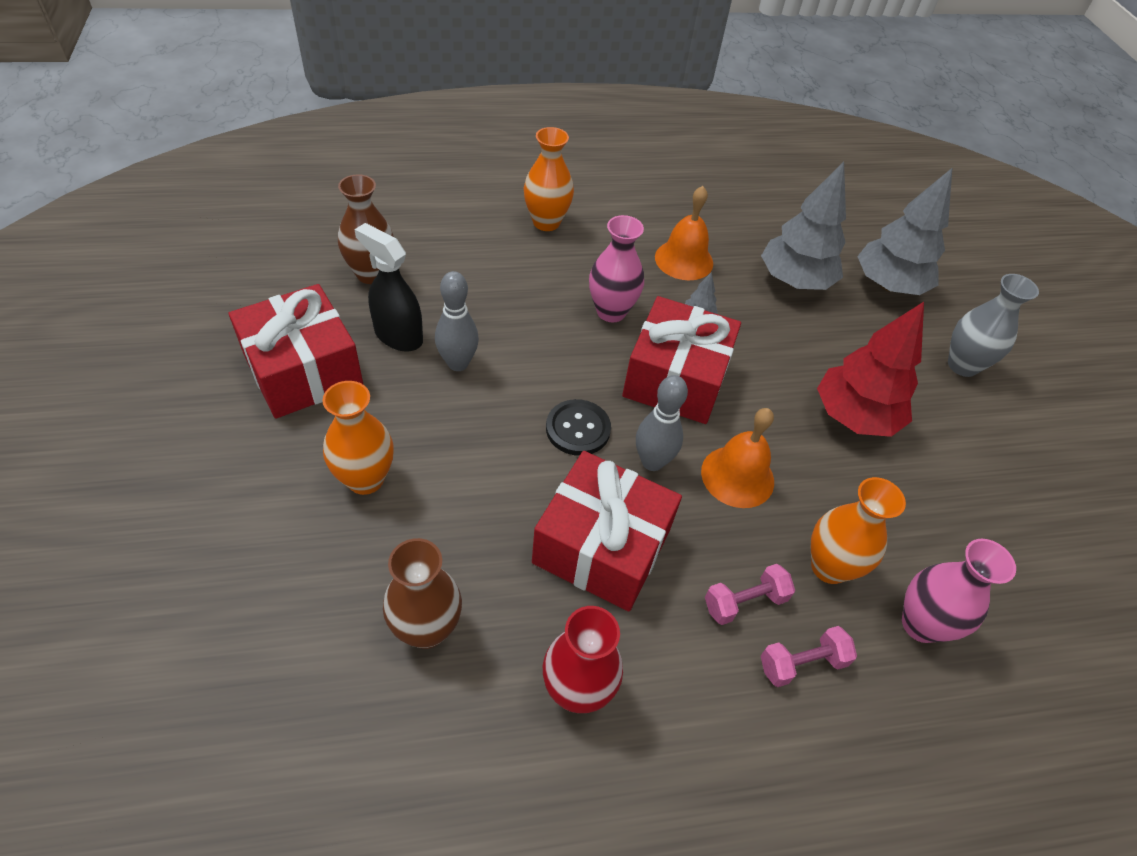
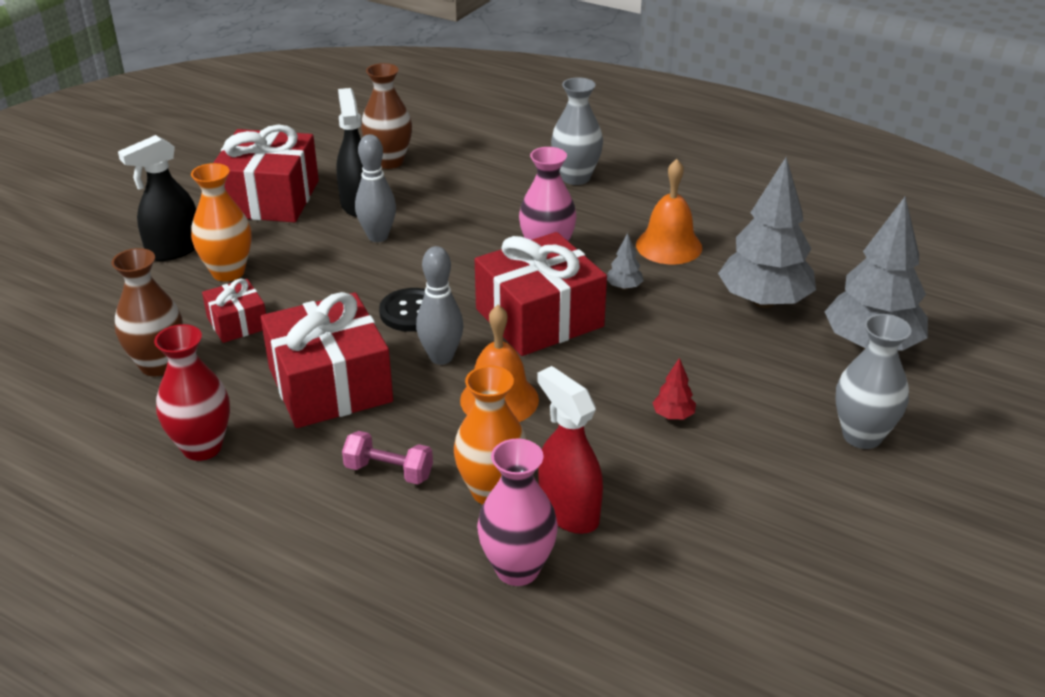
camera: 45 degrees right, 15 degrees down
orange vase [523,127,574,231] -> grey vase [551,77,603,185]
pink dumbbell [761,626,857,687] -> none
red tree [817,302,924,437] -> red tree [653,358,696,419], size x0.40
none -> black spray bottle [118,135,196,261]
none -> red gift [202,279,266,343]
none -> red spray bottle [538,366,603,534]

